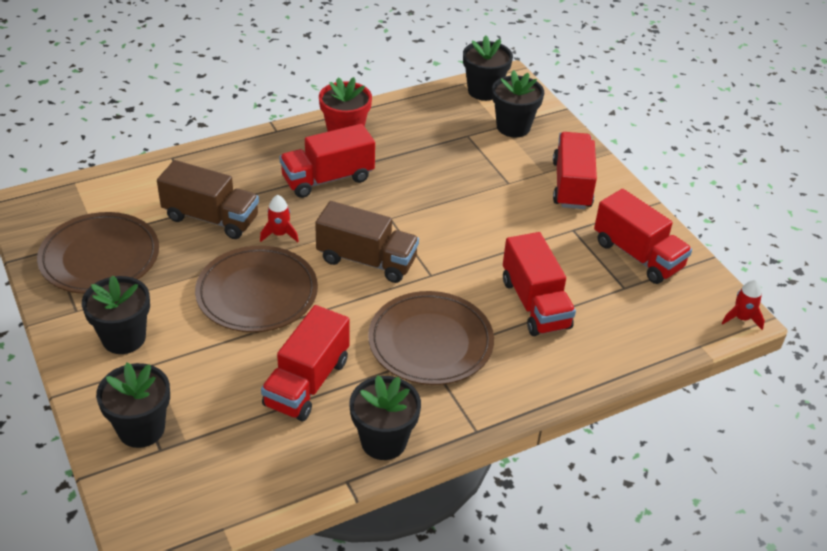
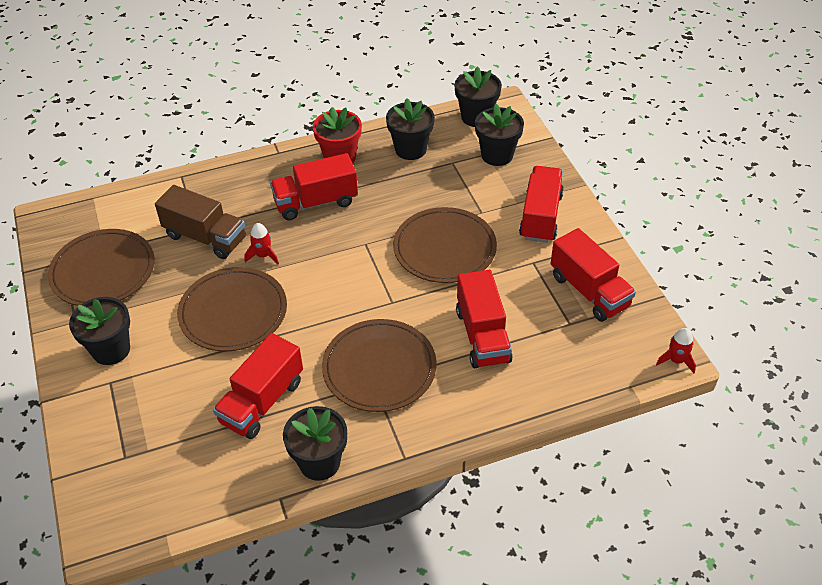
camera: 10 degrees right, 5 degrees up
black flower pot [96,362,170,448] -> black flower pot moved to [386,98,435,160]
brown truck [315,201,419,283] -> none
none -> brown plate [393,207,497,283]

